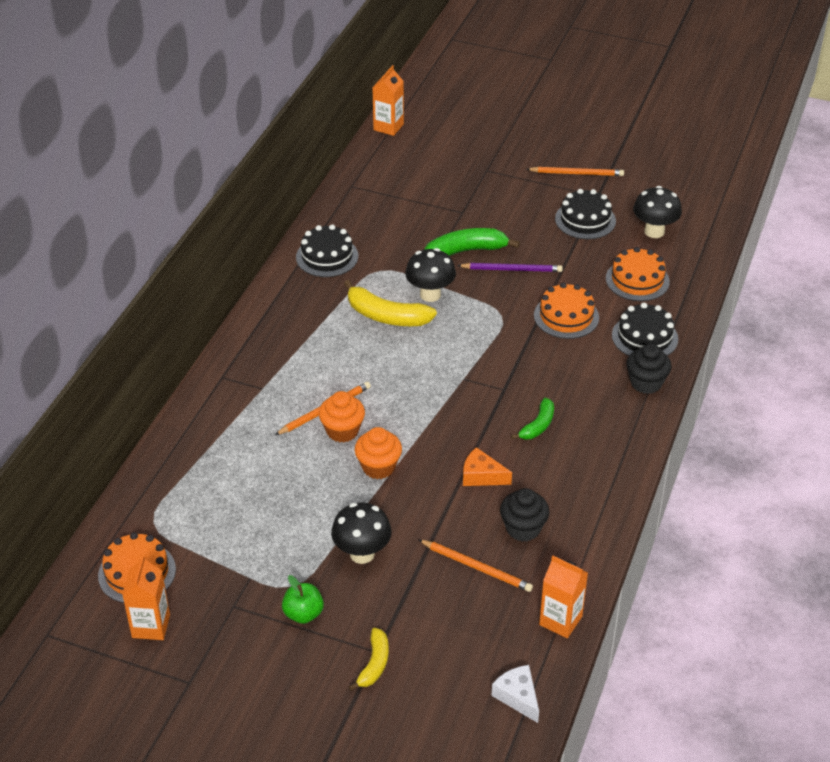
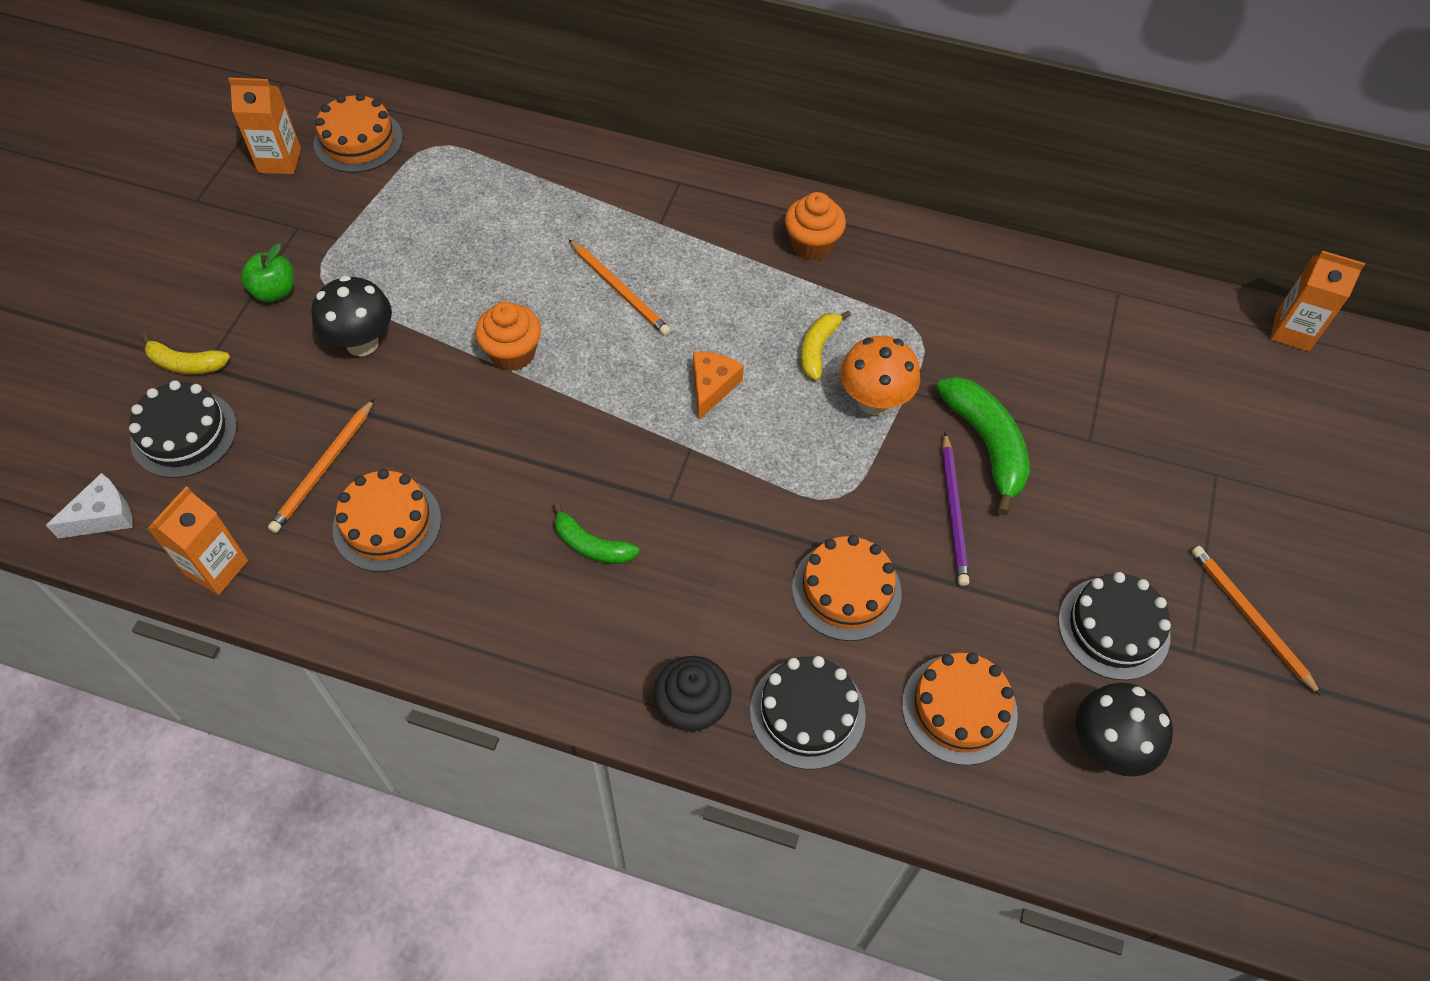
camera: 85 degrees right, 15 degrees up
black cake [296,224,358,277] -> black cake moved to [129,380,237,478]
orange cupcake [319,391,365,442] -> orange cupcake moved to [785,192,846,260]
yellow banana [344,280,437,326] -> yellow banana [801,311,851,381], size x0.60
black mushroom [405,248,456,302] -> orange mushroom [840,336,920,415]
orange cheese [463,447,512,486] -> orange cheese moved to [693,351,744,420]
black cupcake [500,488,550,542] -> orange cake [333,469,441,572]
orange pencil [526,167,624,176] -> orange pencil turned 150 degrees clockwise [1192,546,1322,696]

